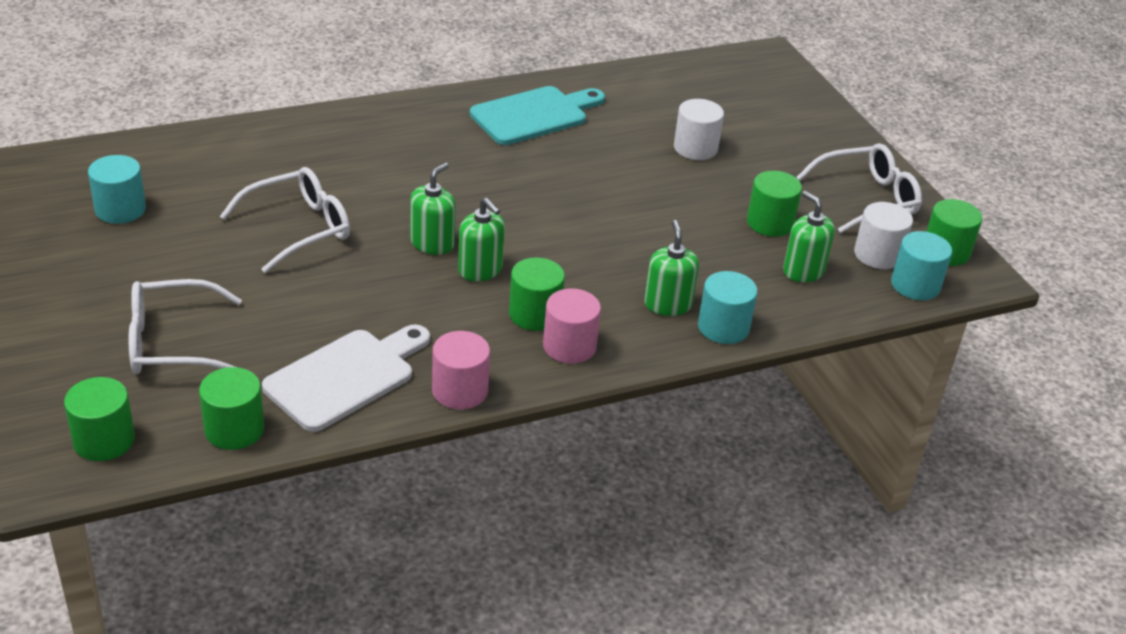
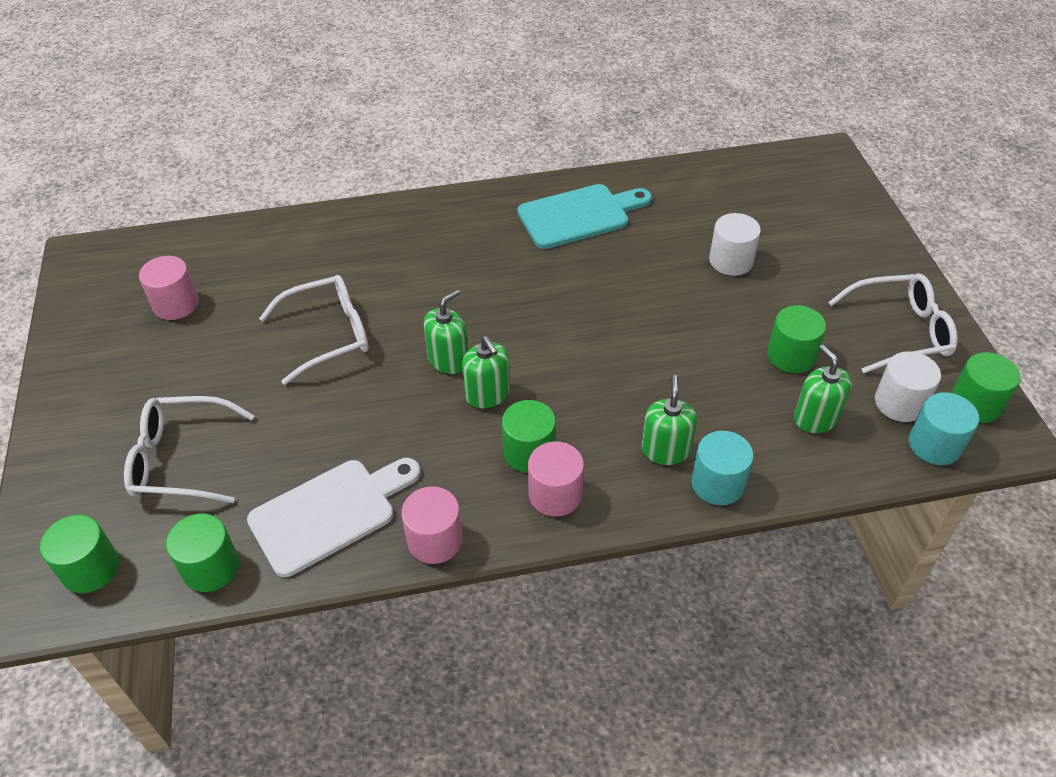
camera: 15 degrees right, 10 degrees up
turquoise cylinder [88,155,146,224] -> pink cylinder [139,256,199,320]

